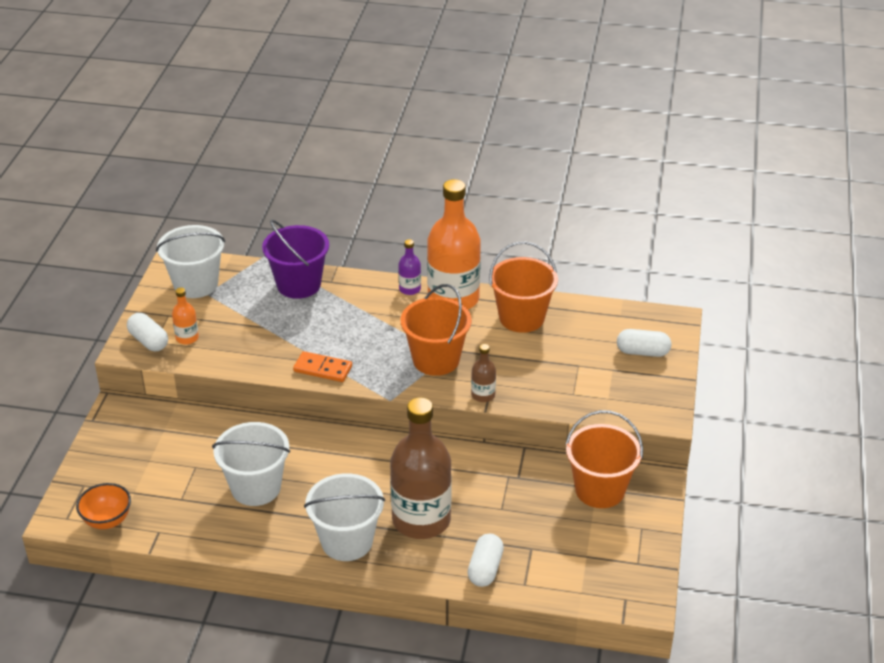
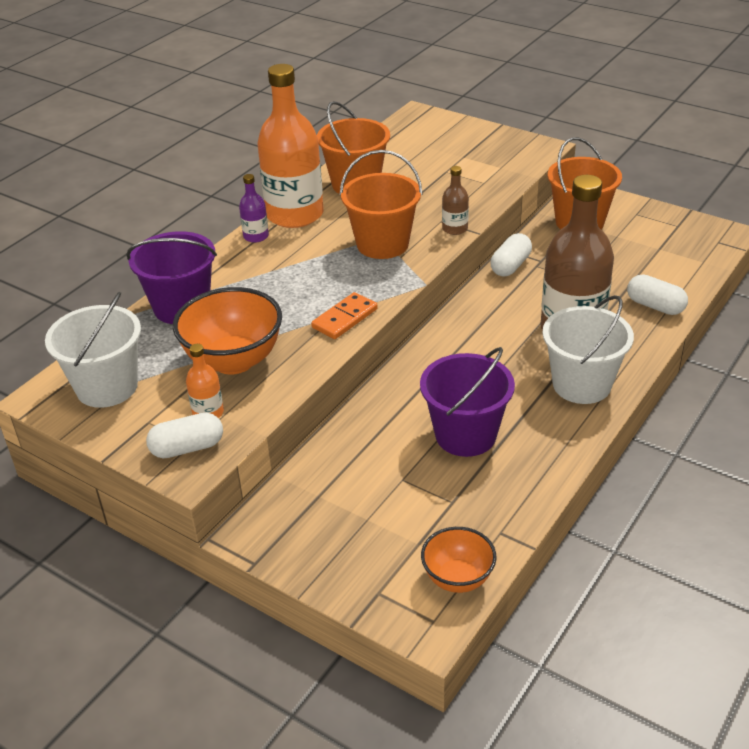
camera: 65 degrees left, 0 degrees up
white bucket [212,422,290,506] -> purple bucket [420,347,515,457]
white capsule [617,329,672,357] -> white capsule moved to [490,233,532,277]
none -> orange bowl [173,287,282,375]

